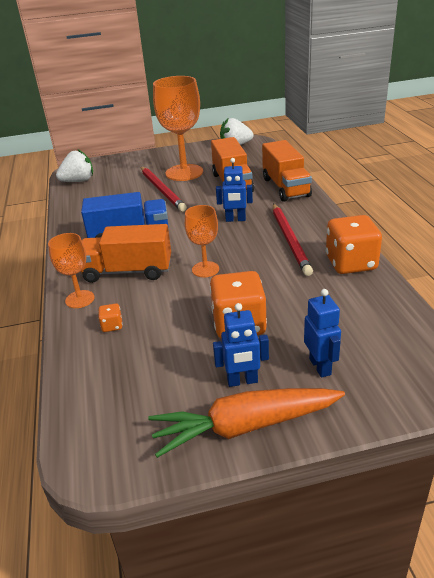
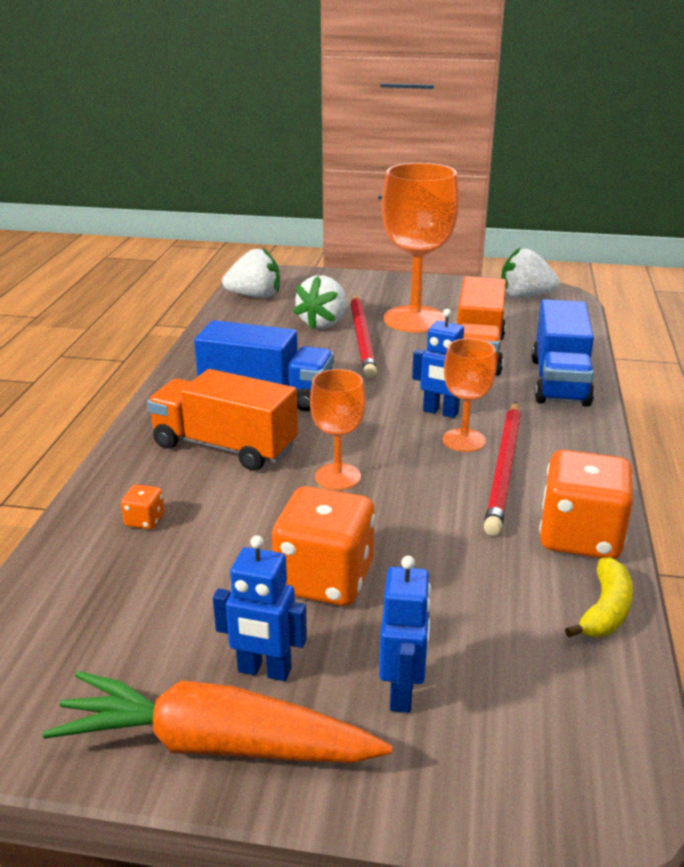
camera: 20 degrees right, 5 degrees down
orange goblet [48,233,95,308] -> orange goblet moved to [442,338,497,452]
orange truck [262,140,312,202] -> blue truck [532,299,594,407]
none -> white strawberry [293,275,346,330]
none -> yellow banana [565,558,633,637]

